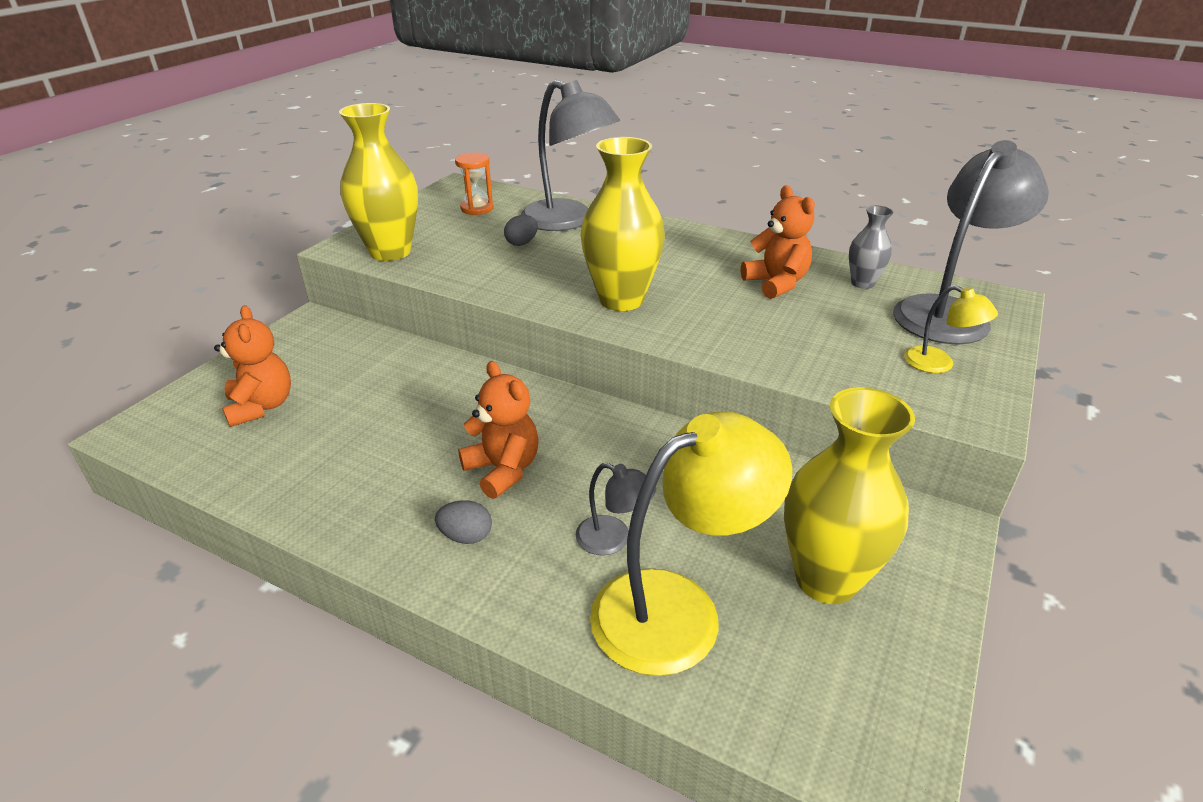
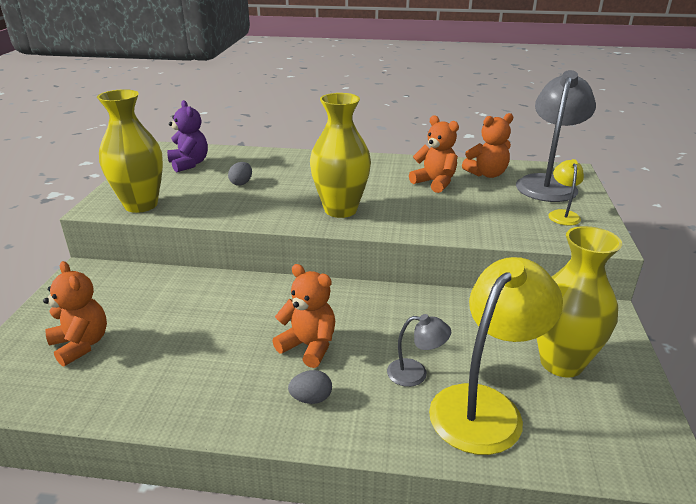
camera: 20 degrees left, 5 degrees down
orange hourglass [455,152,493,215] -> purple teddy bear [167,100,208,172]
grey lamp [521,80,620,231] -> none
grey vase [849,206,893,289] -> orange teddy bear [462,113,513,178]
yellow lamp [904,285,998,373] -> yellow lamp turned 105 degrees counterclockwise [548,159,584,225]

